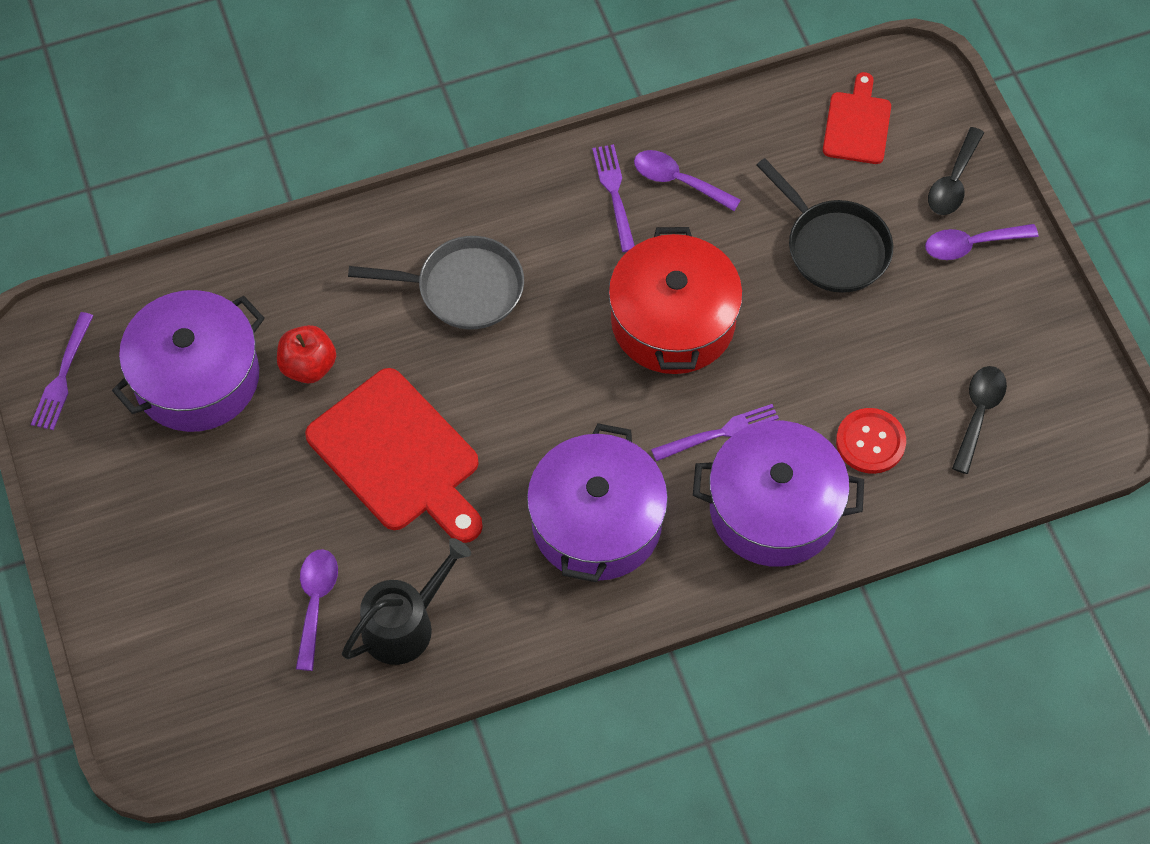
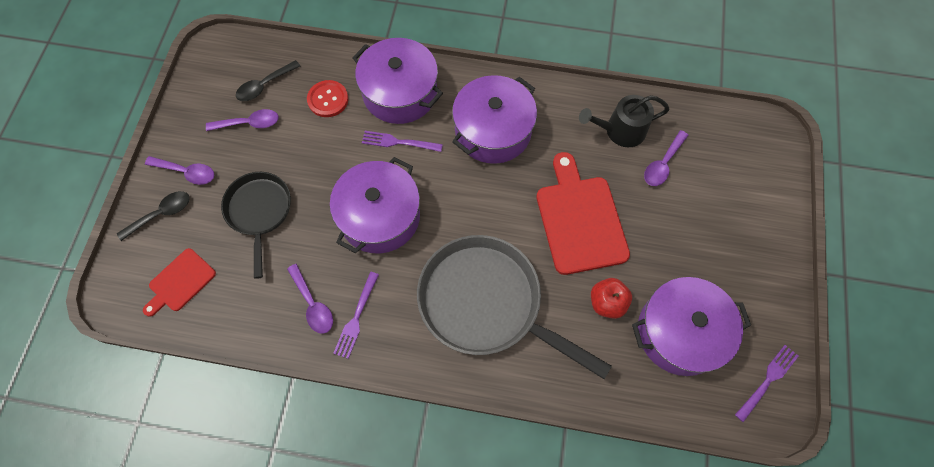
camera: 150 degrees left, 5 degrees up
grey pan [348,236,524,330] -> grey pan [417,235,612,379], size x1.68
red pot [608,227,743,374] -> purple pot [330,157,420,253]
none -> purple spoon [206,109,279,131]

